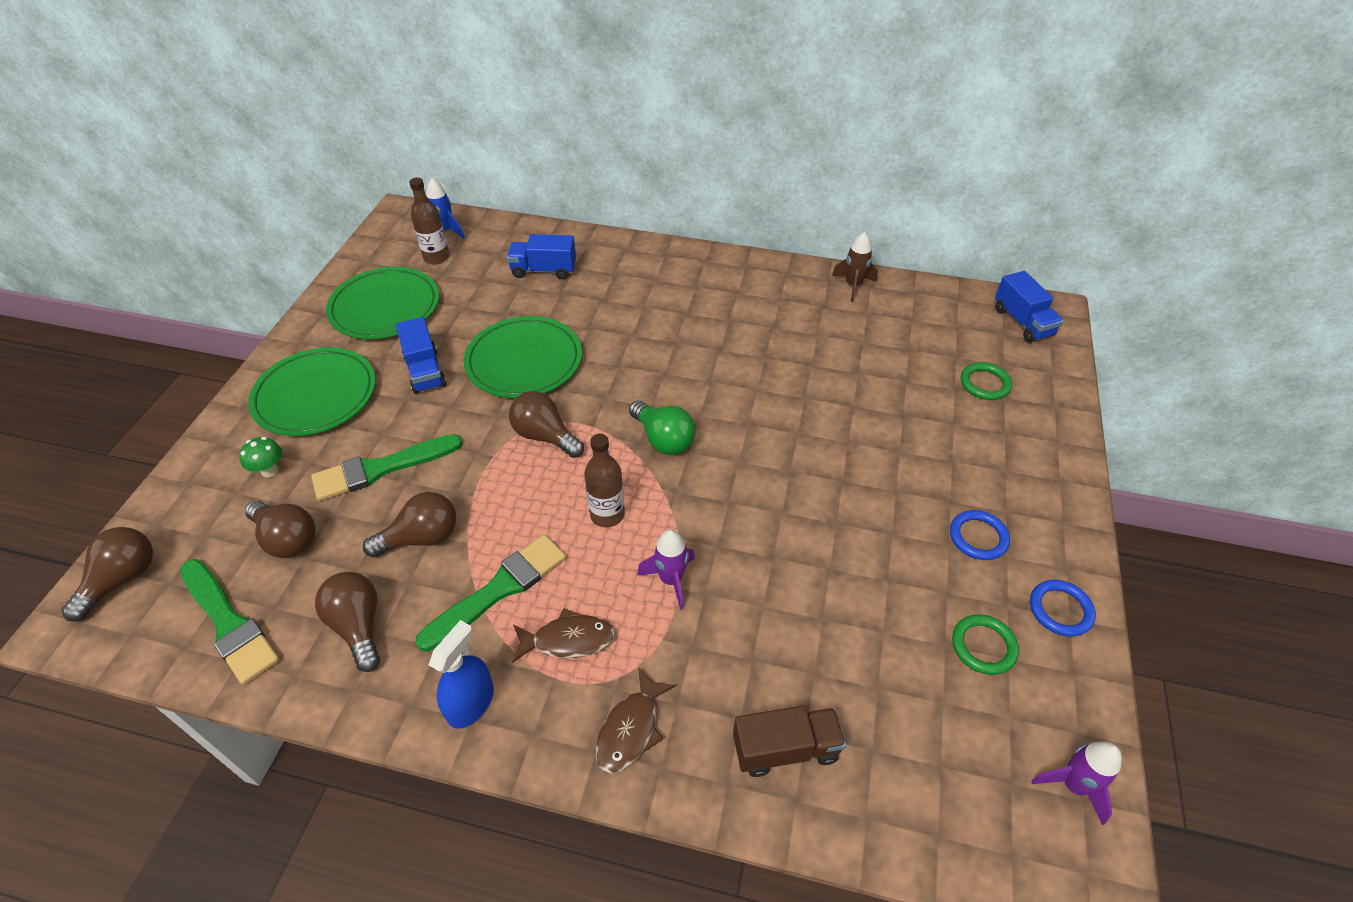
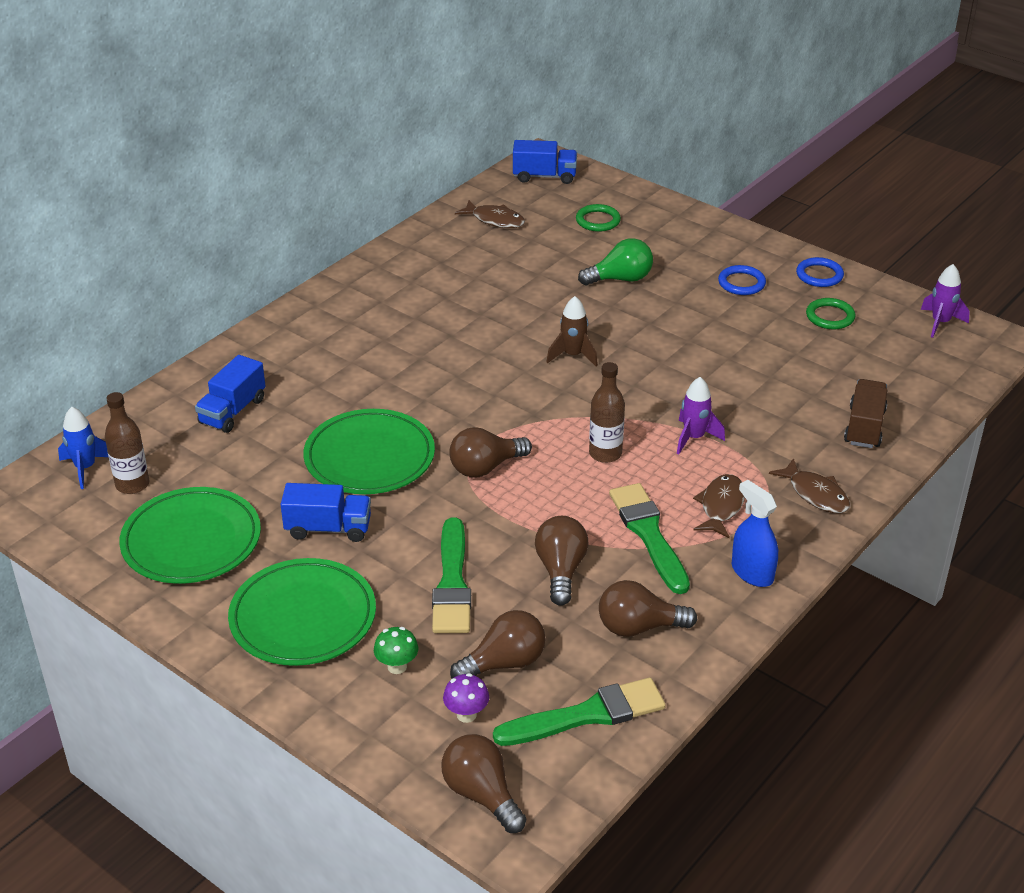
camera: 65 degrees left, 10 degrees down
green light bulb [629,401,696,455] -> green light bulb moved to [578,238,653,285]
brown rocket [832,232,878,302] -> brown rocket moved to [546,296,598,367]
none -> purple mushroom [443,673,489,723]
none -> brown fish [455,200,525,228]

